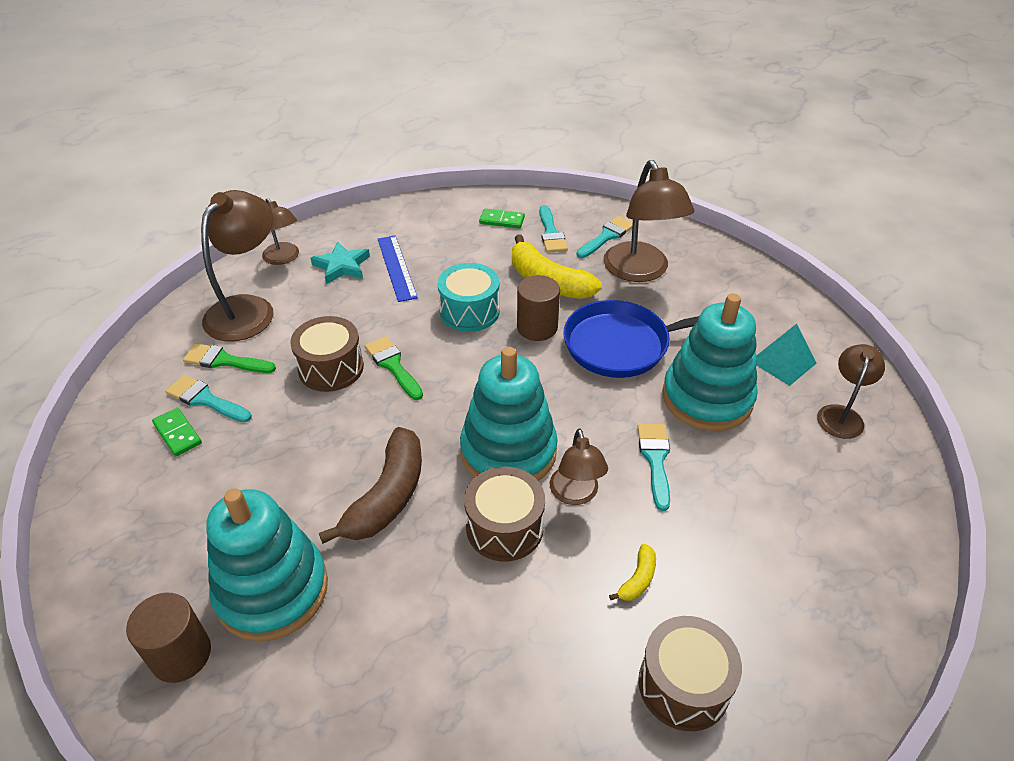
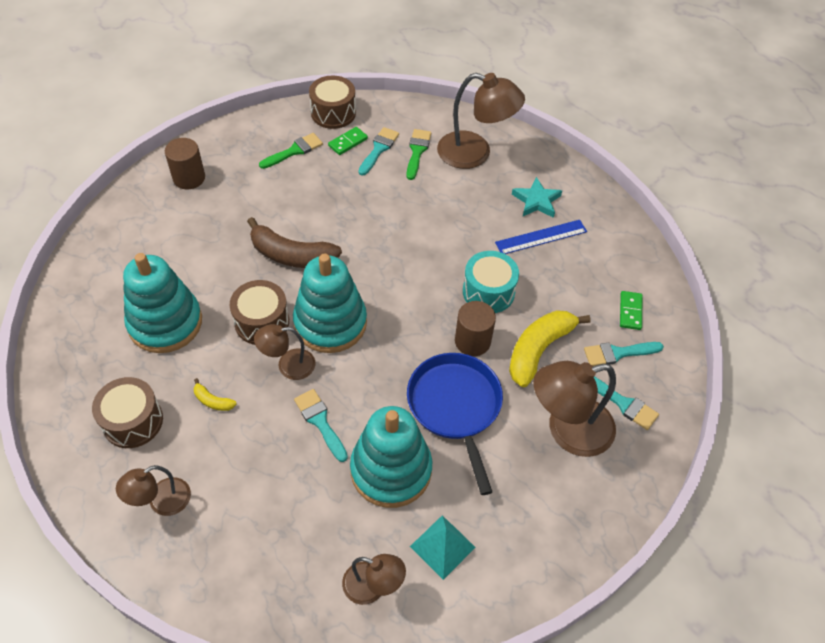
camera: 85 degrees right, 10 degrees up
turquoise stacking toy [206,488,328,641] -> turquoise stacking toy moved to [123,253,202,353]
brown lamp [262,198,299,265] -> brown lamp moved to [116,465,191,516]
brown drum [290,316,364,392] -> brown drum moved to [309,75,356,129]
green brush [365,336,423,400] -> green brush moved to [259,133,323,169]
turquoise brush [637,424,670,511] -> turquoise brush turned 120 degrees counterclockwise [294,389,348,462]

